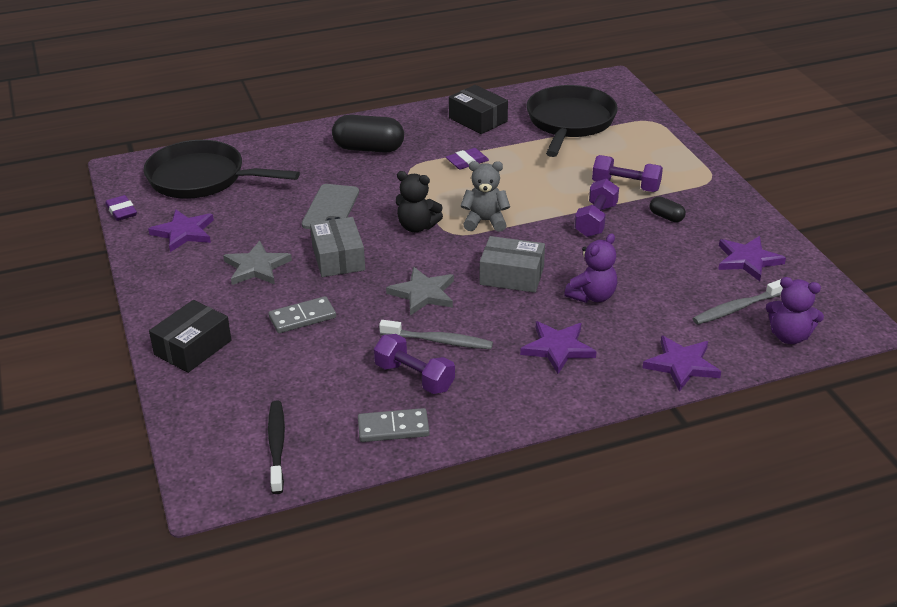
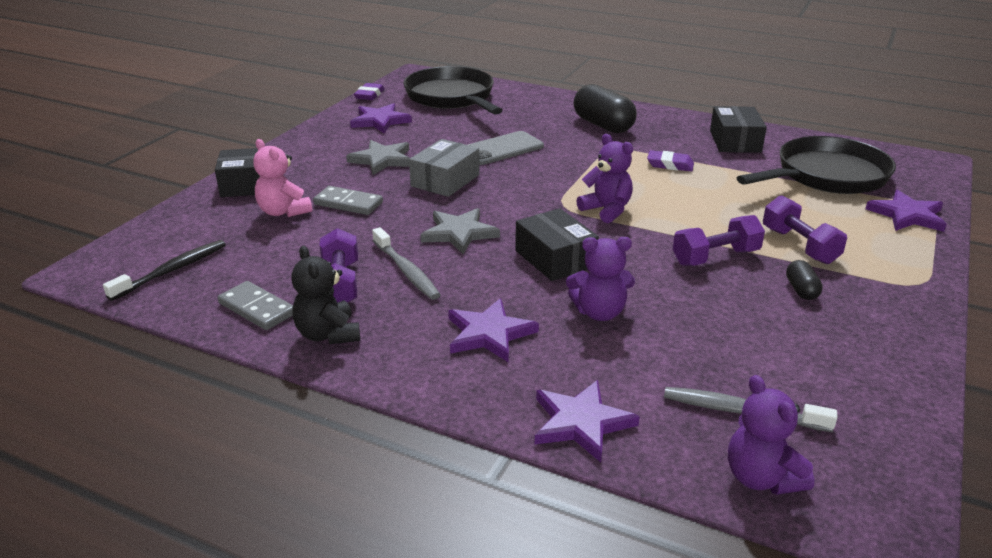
camera: 45 degrees right, 5 degrees down
black teddy bear [396,171,443,232] -> black teddy bear moved to [291,246,360,344]
grey teddy bear [460,161,510,232] -> purple teddy bear [576,134,633,223]
grey box [480,236,545,293] -> black box [515,208,599,281]
purple star [718,236,786,281] -> purple star moved to [865,190,947,232]
none -> pink teddy bear [253,139,312,217]

